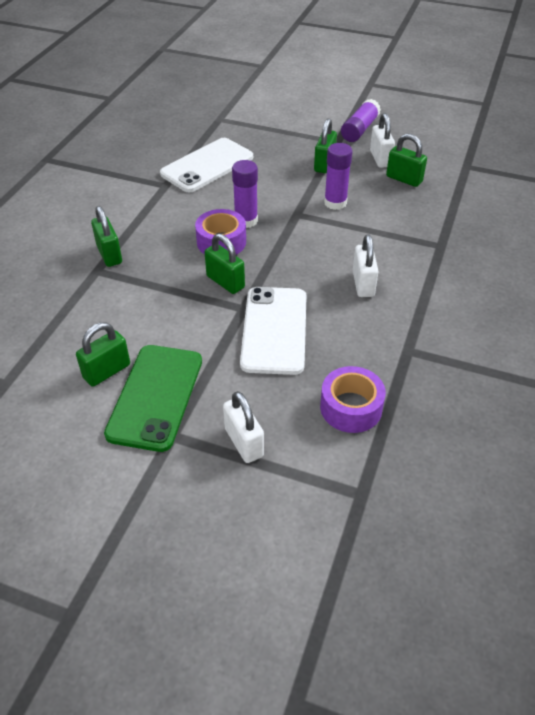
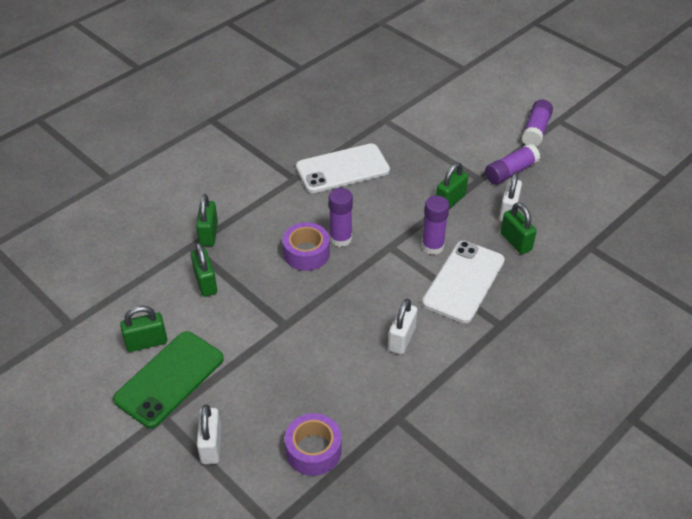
camera: 25 degrees right, 0 degrees up
green padlock [205,234,245,294] -> green padlock moved to [191,243,217,297]
white phone [240,287,307,375] -> white phone moved to [422,241,505,323]
none -> purple glue stick [522,100,553,147]

